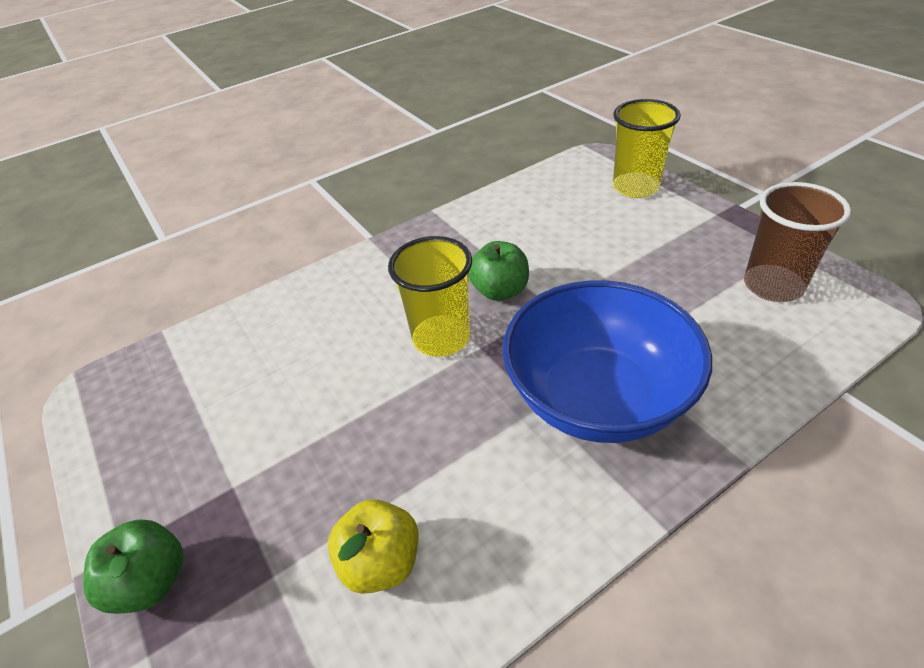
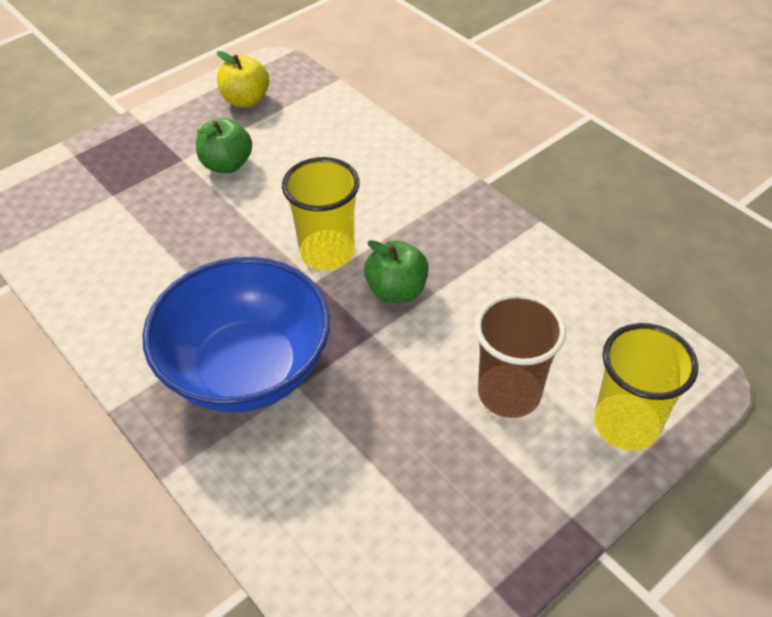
camera: 80 degrees right, 5 degrees up
green apple [83,519,184,614] -> green apple moved to [196,118,252,173]
yellow apple [328,499,418,594] -> yellow apple moved to [217,51,269,107]
brown cup [744,182,851,302] -> brown cup moved to [475,293,566,418]

